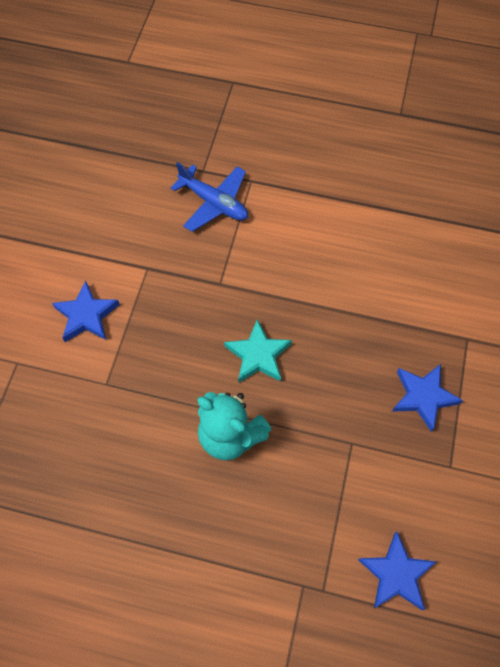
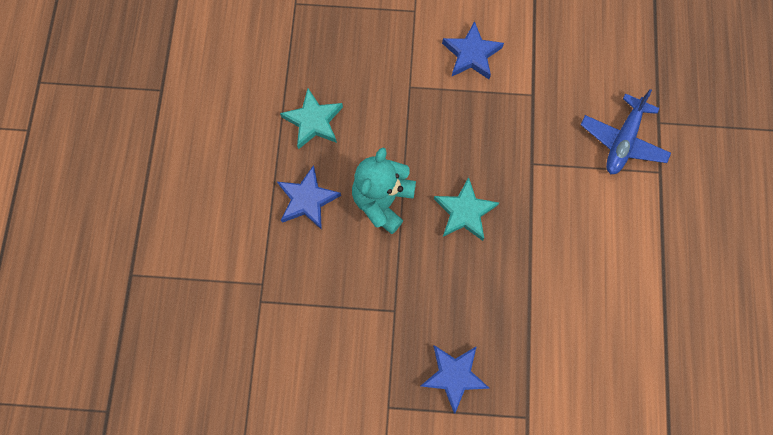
camera: 80 degrees right, 10 degrees up
blue star [358,532,436,610] -> blue star moved to [277,165,341,230]
none -> turquoise star [280,88,343,149]

